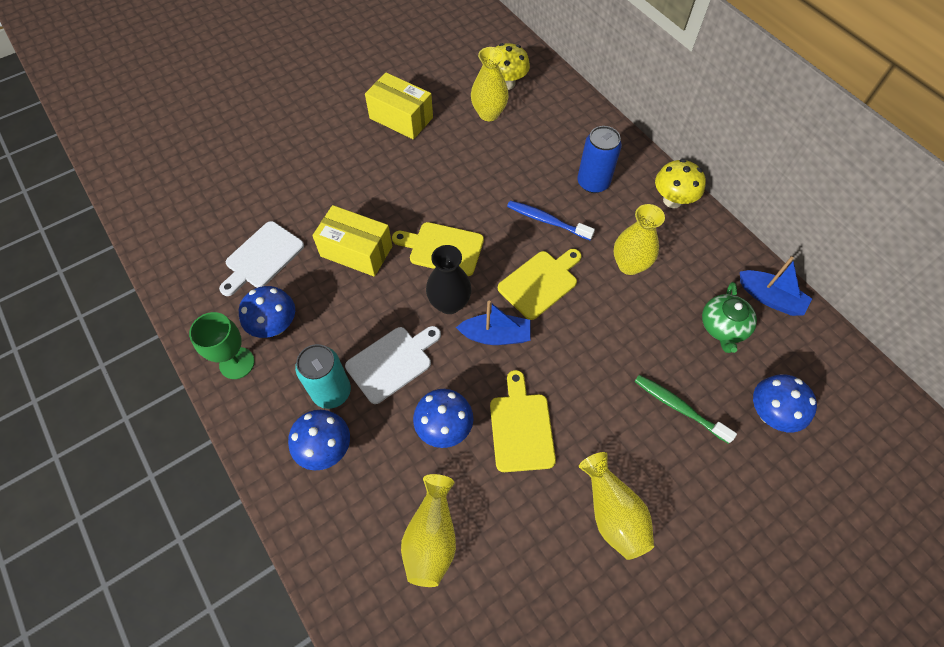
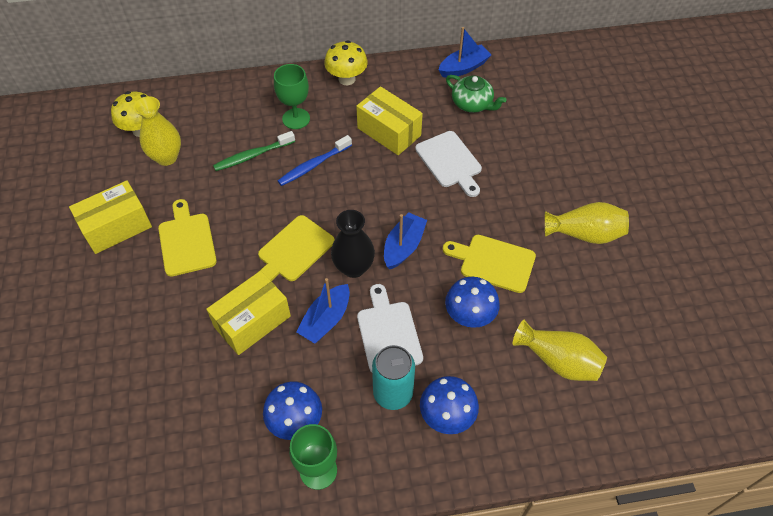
camera: 65 degrees left, 5 degrees down
white cutting board [219,221,304,296] -> white cutting board moved to [415,131,482,197]
yellow cutting board [498,249,582,320] -> yellow cutting board moved to [158,199,217,277]
blue can [577,126,622,193] -> green goblet [274,64,310,129]
yellow vase [614,204,665,275] -> yellow box [356,86,423,155]
green toothbrush [634,375,737,444] -> green toothbrush moved to [213,131,295,171]
blue mushroom [753,374,817,432] -> none
none -> blue boat [296,278,350,344]

